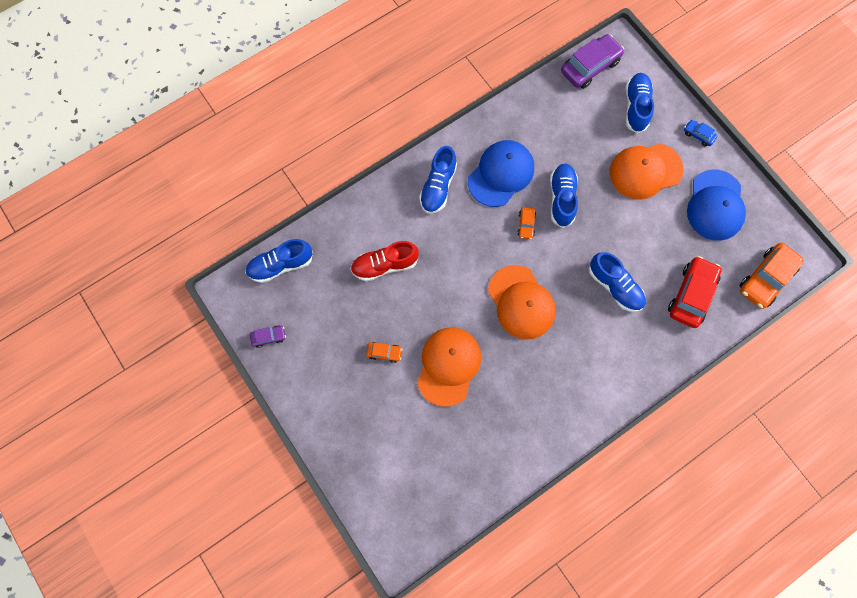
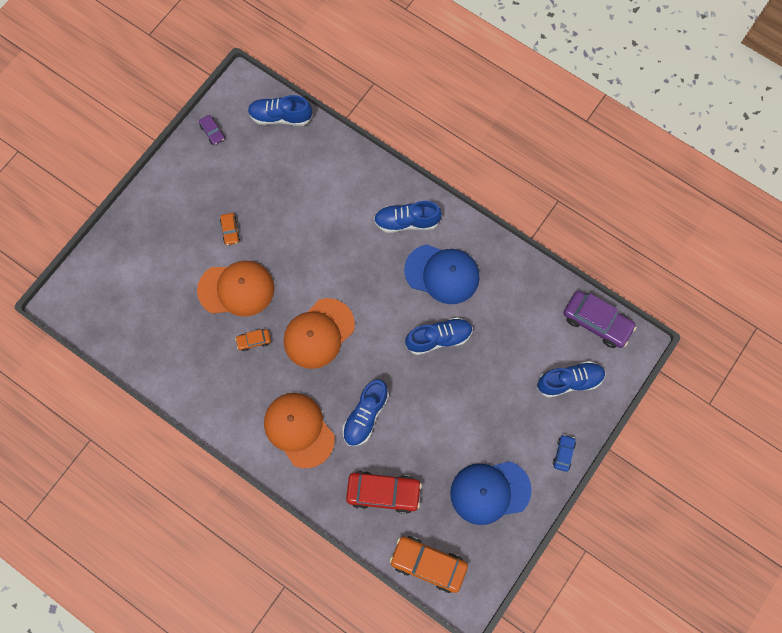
camera: 70 degrees right, 0 degrees up
blue shoe [245,239,313,283] -> blue shoe turned 45 degrees counterclockwise [248,95,313,126]
red shoe [350,241,419,281] -> none
orange car [518,207,536,239] -> orange car moved to [235,329,271,351]
orange cap [610,143,684,200] -> orange cap moved to [264,393,335,468]

